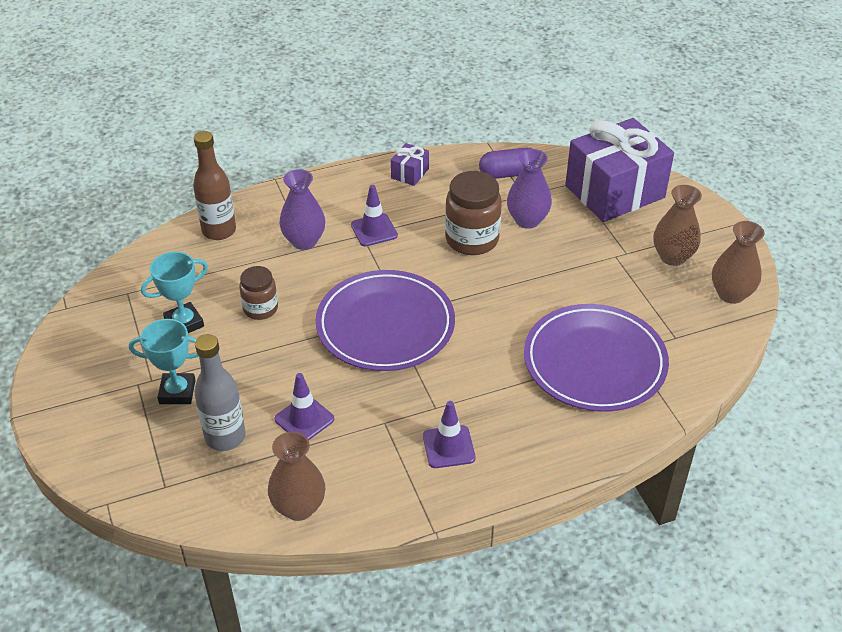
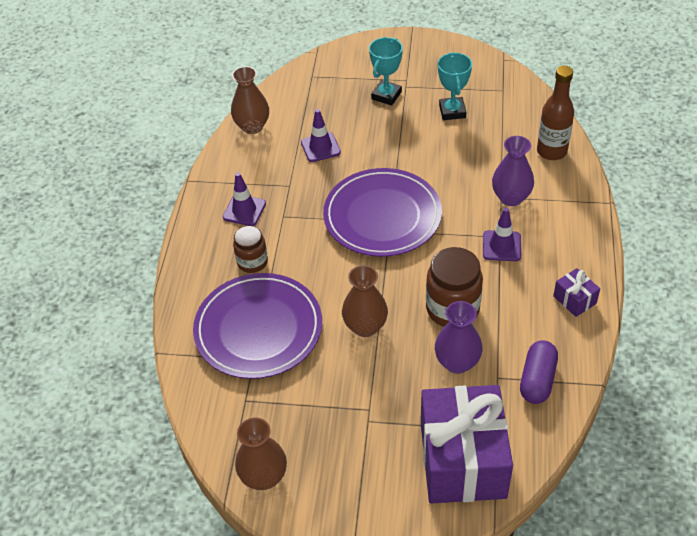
camera: 120 degrees right, 5 degrees up
grey bottle [194,334,245,451] -> none
brown jar [239,266,278,320] -> brown jar moved to [233,226,268,273]
brown vase [653,185,702,266] -> brown vase moved to [342,265,388,337]

